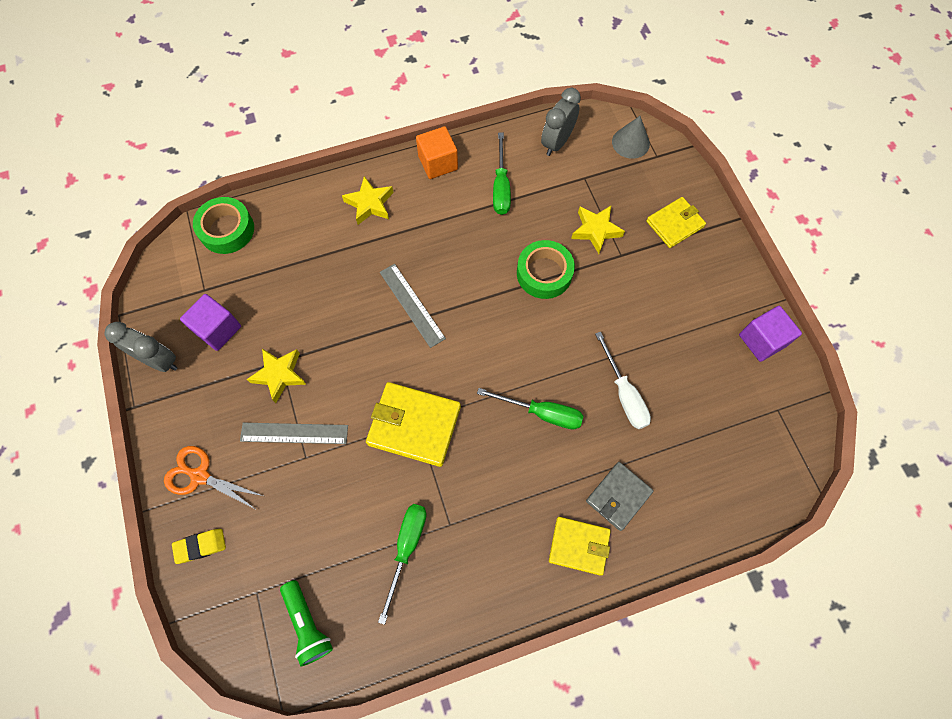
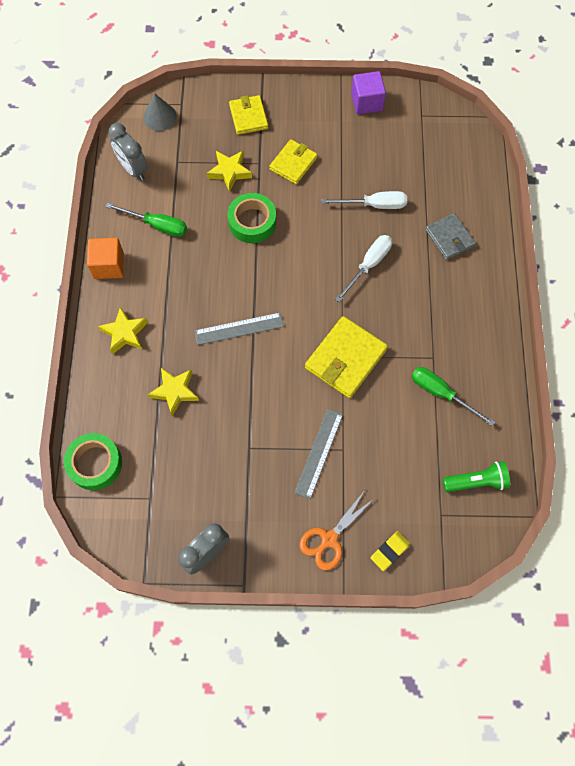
camera: 70 degrees left, 0 degrees up
yellow eraser [172,529,226,564] -> yellow eraser turned 45 degrees clockwise [370,531,410,571]
purple cube [180,294,241,351] -> none
yellow star [247,349,307,403] -> yellow star moved to [148,368,199,416]
green screwdriver [477,388,583,430] -> white screwdriver [335,235,392,302]
yellow wallet [549,517,611,576] -> yellow wallet moved to [269,139,317,184]

